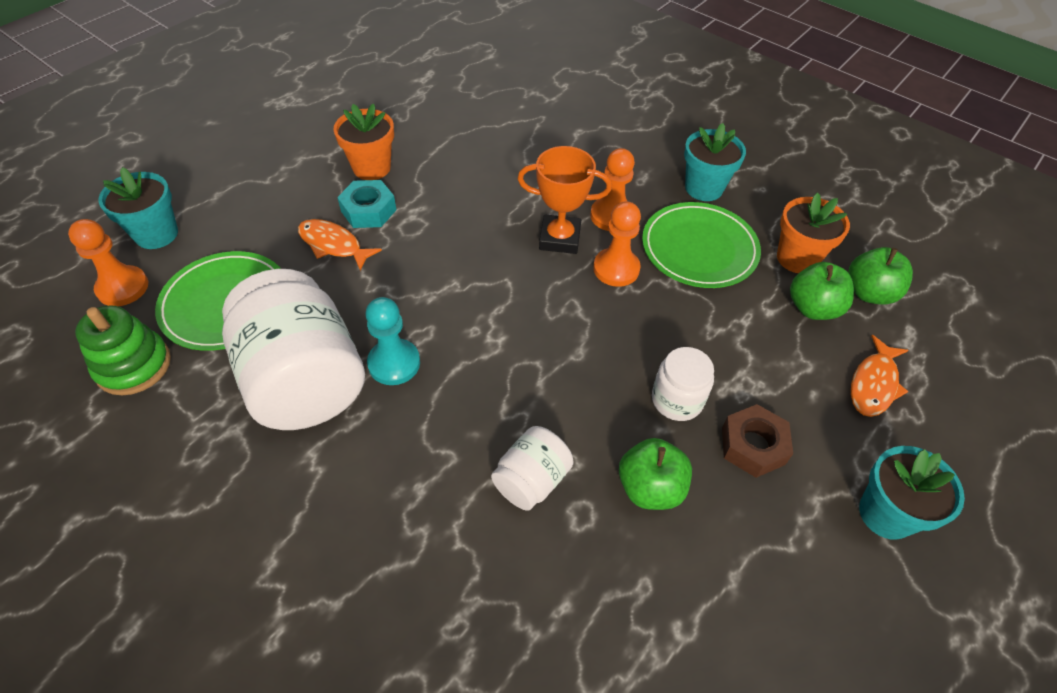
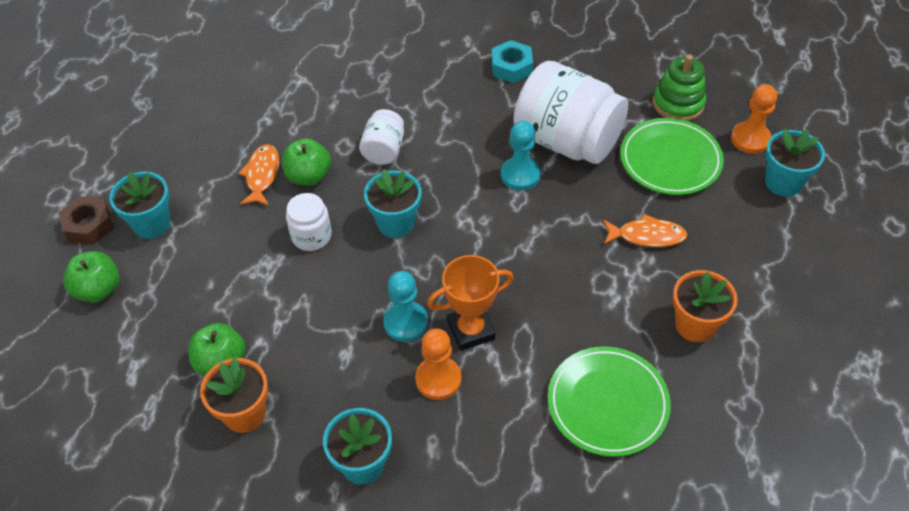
camera: 155 degrees right, 0 degrees up
turquoise nut [337,180,396,228] -> turquoise nut moved to [492,40,533,83]
orange pawn [593,201,641,287] -> turquoise pawn [383,271,428,342]
green plate [642,202,761,288] -> green plate moved to [548,347,671,457]
brown nut [722,404,793,478] -> brown nut moved to [59,196,114,245]
green apple [848,247,913,305] -> green apple moved to [63,251,120,303]
orange fish [851,335,909,417] -> orange fish moved to [239,144,279,206]
none -> turquoise flower pot [364,169,422,238]

